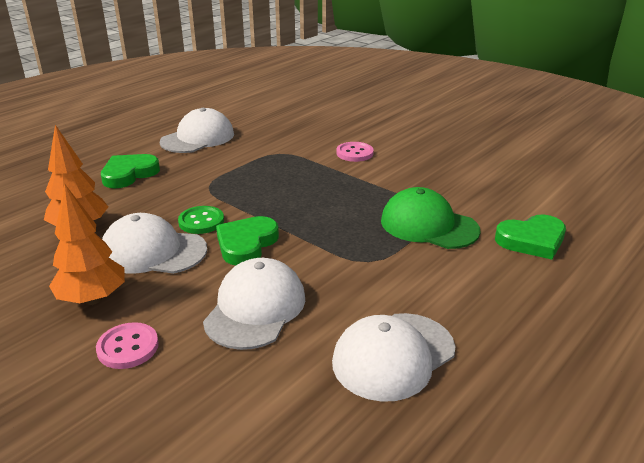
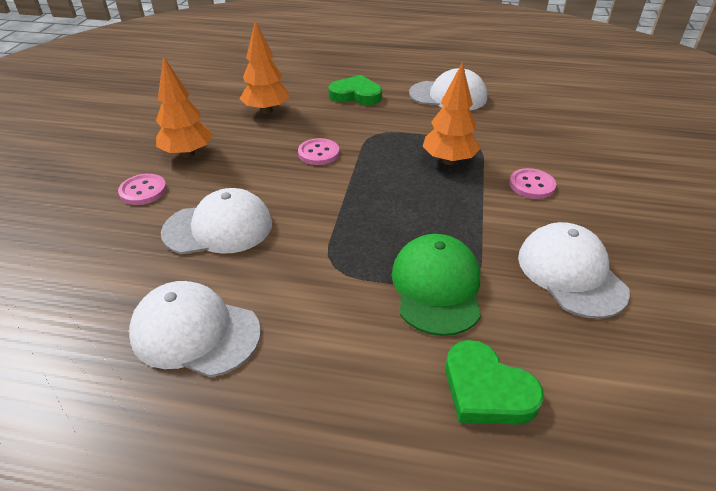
camera: 60 degrees right, 10 degrees up
white cap [102,213,207,274] -> white cap moved to [518,222,630,319]
green button [178,206,224,234] -> pink button [298,138,339,165]
green heart [216,216,279,265] -> none
none -> orange tree [422,63,480,165]

